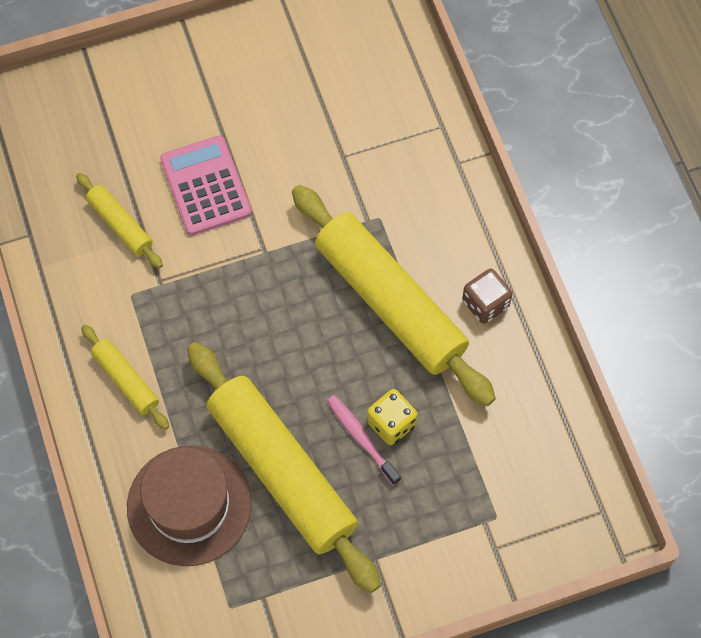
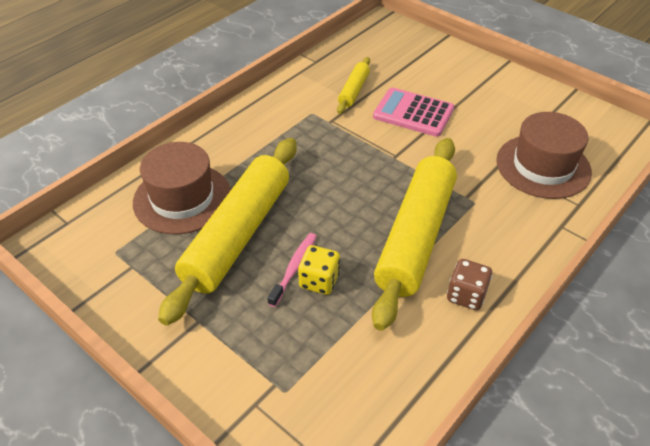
camera: 60 degrees right, 20 degrees down
yellow rolling pin [81,325,169,430] -> none
pink calculator [160,136,252,236] -> pink calculator turned 105 degrees counterclockwise [373,87,454,137]
none -> brown hat [496,112,592,199]

